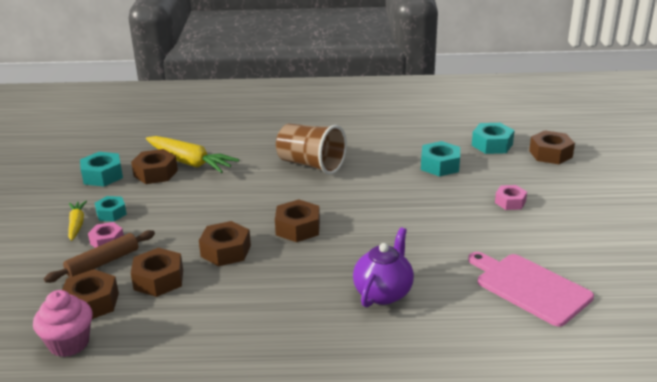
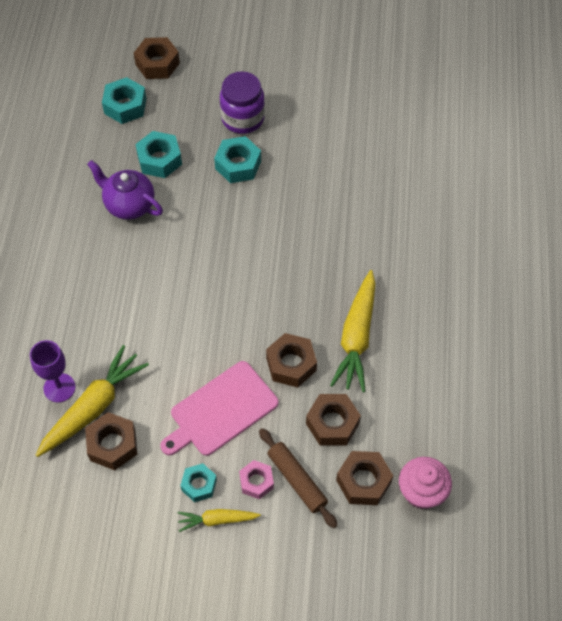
camera: 85 degrees left, 30 degrees up
turquoise nut [80,152,123,187] -> turquoise nut moved to [214,136,261,183]
brown nut [275,199,320,242] -> none
brown cup [276,123,347,175] -> none
purple teapot [353,227,414,307] -> purple teapot moved to [87,160,163,220]
pink cutting board [468,252,594,327] -> pink cutting board moved to [160,361,279,456]
pink nut [495,185,527,210] -> purple jar [220,71,265,134]
none -> purple goblet [30,340,76,403]
none -> yellow carrot [330,270,376,392]

